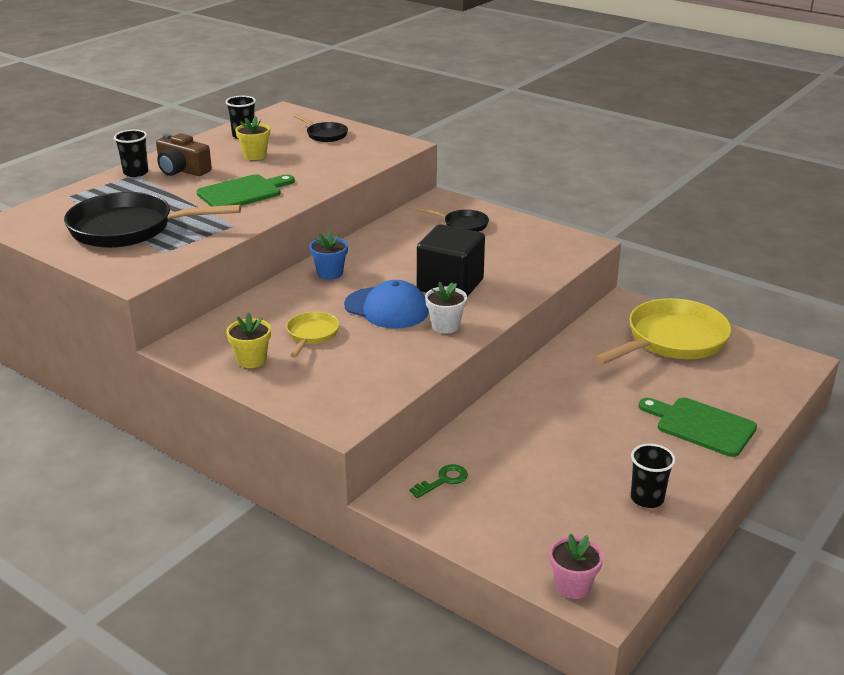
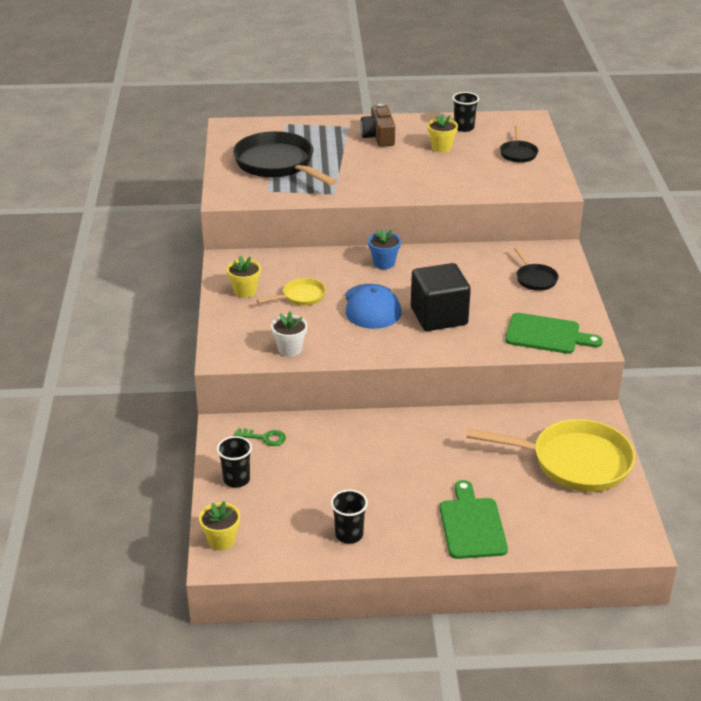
camera: 50 degrees right, 5 degrees up
black cup [114,130,148,177] -> black cup moved to [217,436,252,488]
green cutting board [197,174,295,207] -> green cutting board moved to [505,313,603,354]
white flower pot [425,282,467,333] -> white flower pot moved to [271,311,307,356]
pink flower pot [549,533,603,599] -> yellow flower pot [199,501,240,551]

